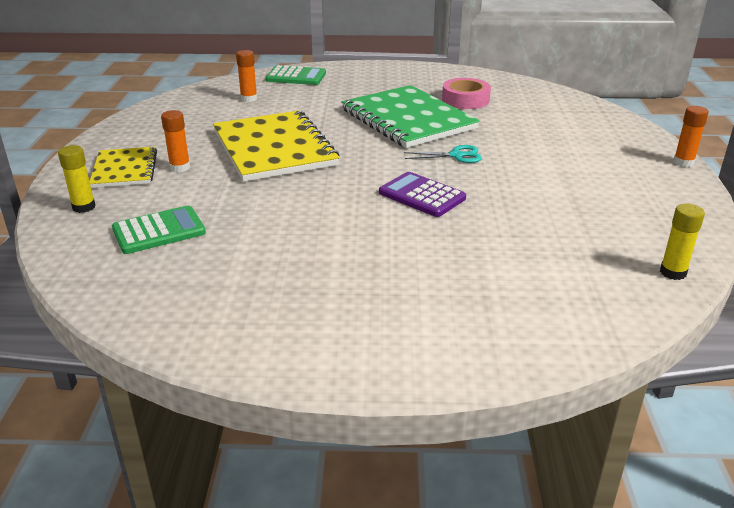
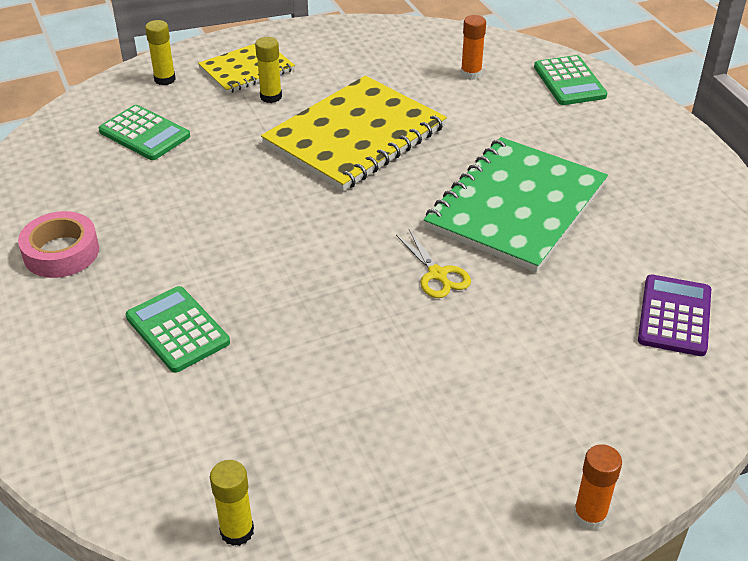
camera: 65 degrees right, 10 degrees up
orange glue stick [161,110,190,172] -> yellow glue stick [255,37,282,103]
purple calculator [379,172,466,217] -> purple calculator moved to [638,274,711,356]
turquoise scissors [404,145,482,163] -> yellow scissors [396,230,471,298]
pink tape [442,78,491,109] -> pink tape moved to [18,211,99,278]
none -> green calculator [126,286,230,373]

